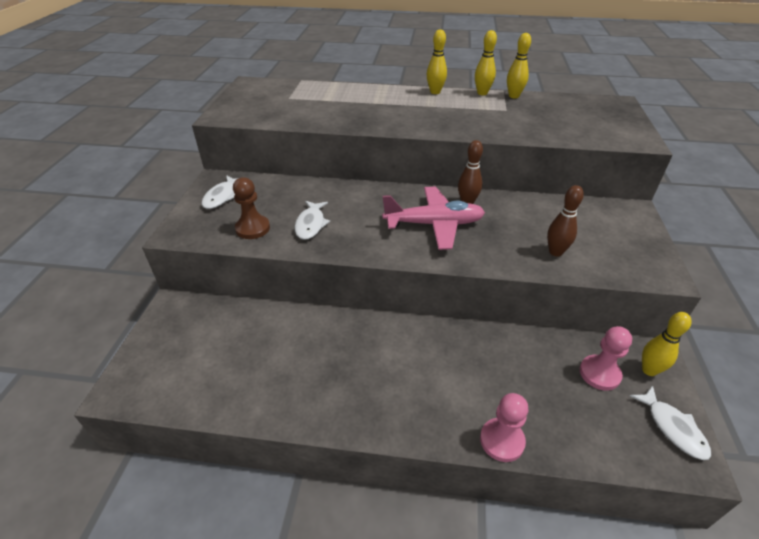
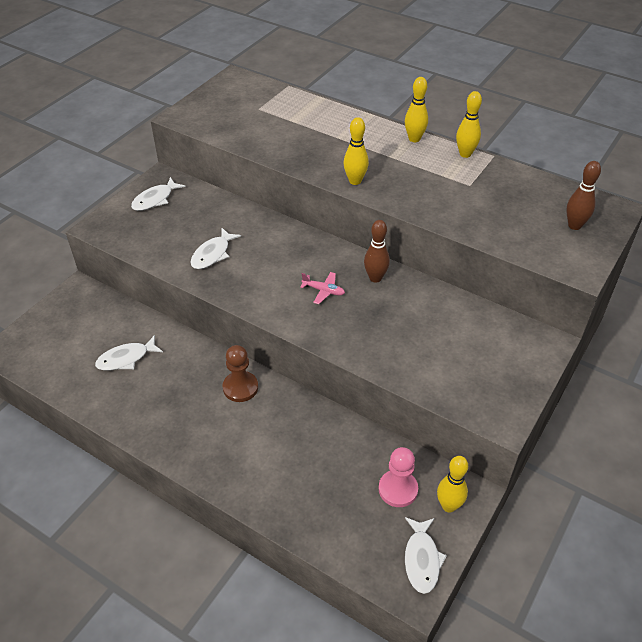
camera: 25 degrees right, 5 degrees up
brown pawn [233,177,270,239] -> brown pawn moved to [223,345,258,402]
pink plane [382,187,485,250] -> pink plane [300,272,345,304], size x0.44
pink pawn [480,393,529,462] -> none
yellow bowling pin [507,33,531,98] -> yellow bowling pin moved to [343,117,369,185]
brown bowling pin [547,185,584,257] -> brown bowling pin moved to [566,161,601,230]
none -> white fish [95,335,163,371]

